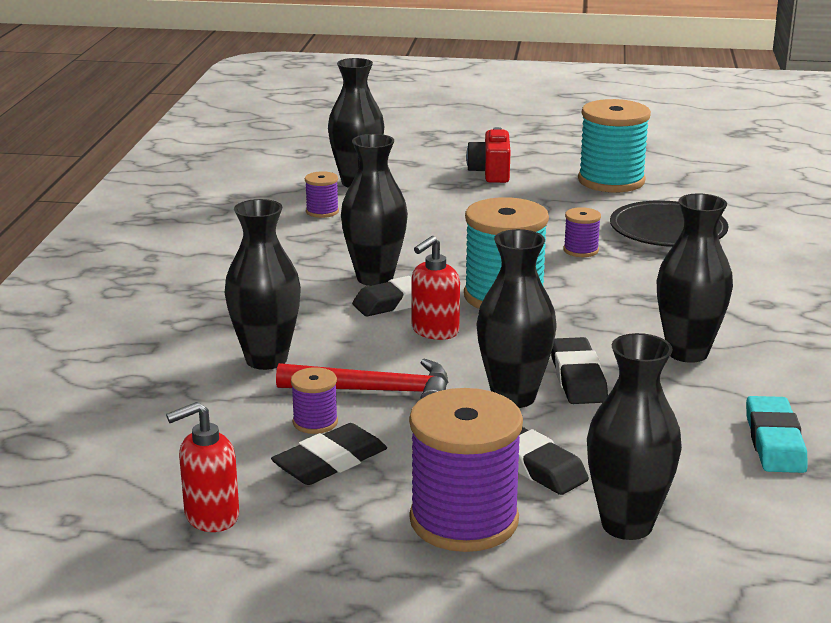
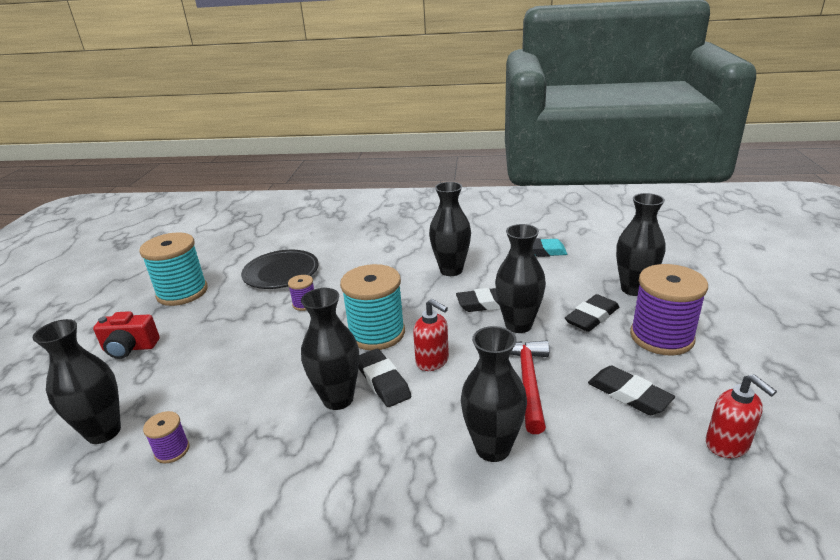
camera: 90 degrees left, 5 degrees up
purple spool [291,367,338,434] -> none

